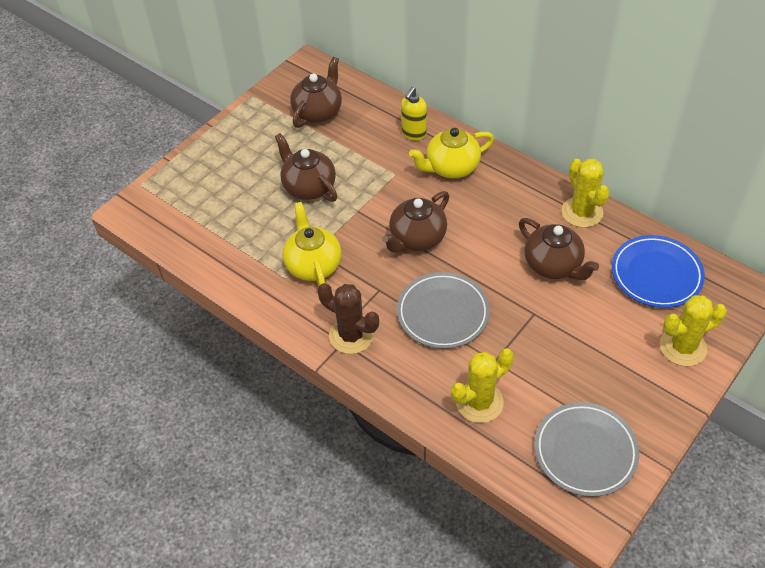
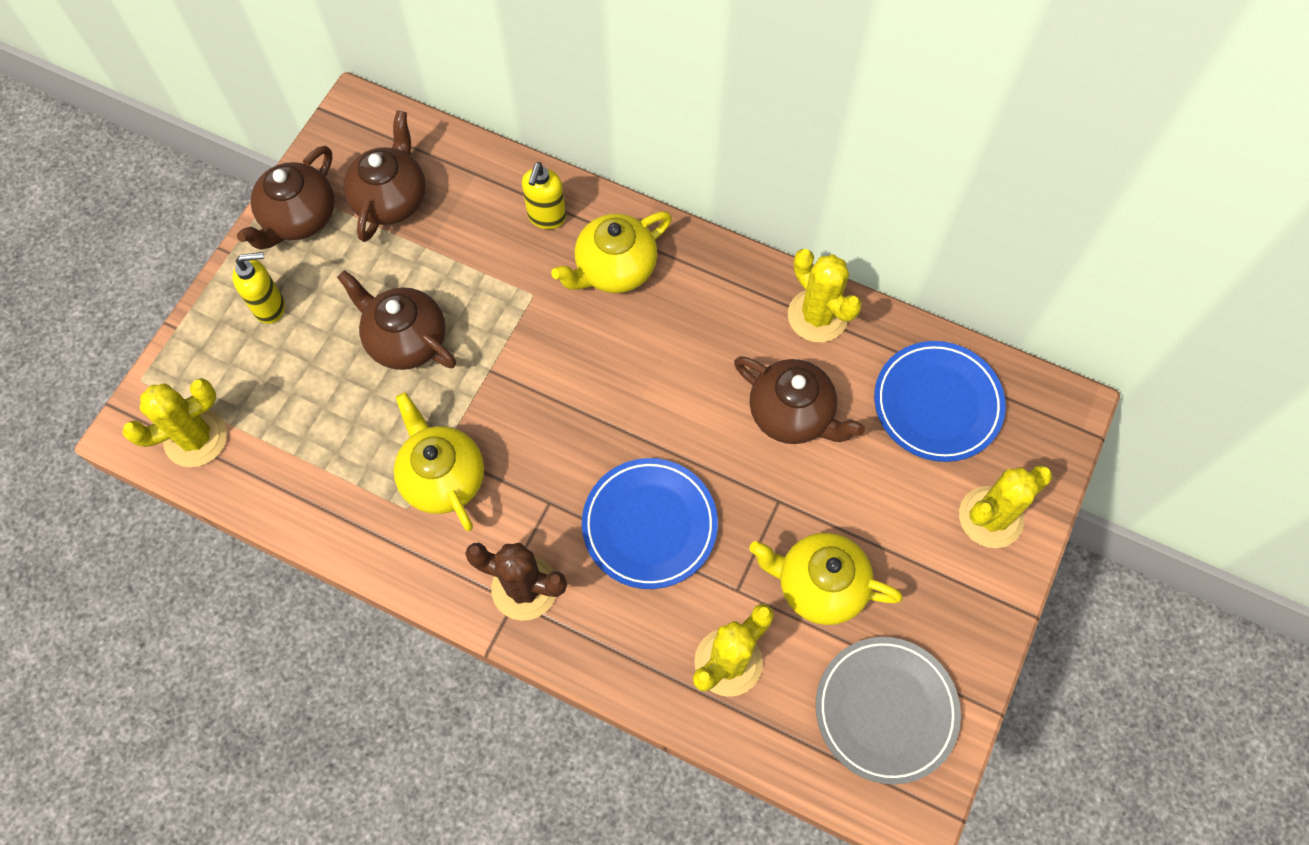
camera: 15 degrees left, 15 degrees up
brown teapot [382,191,449,253] -> brown teapot moved to [237,146,335,250]
grey plate [397,272,490,349] -> blue plate [582,458,718,589]
none -> yellow cactus [122,378,227,467]
none -> yellow soap dispenser [232,252,285,324]
none -> yellow teapot [749,533,903,625]

